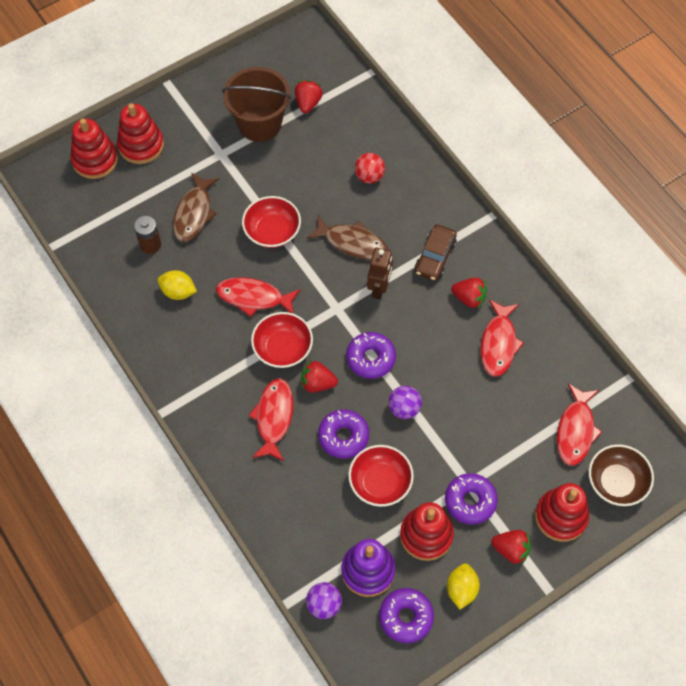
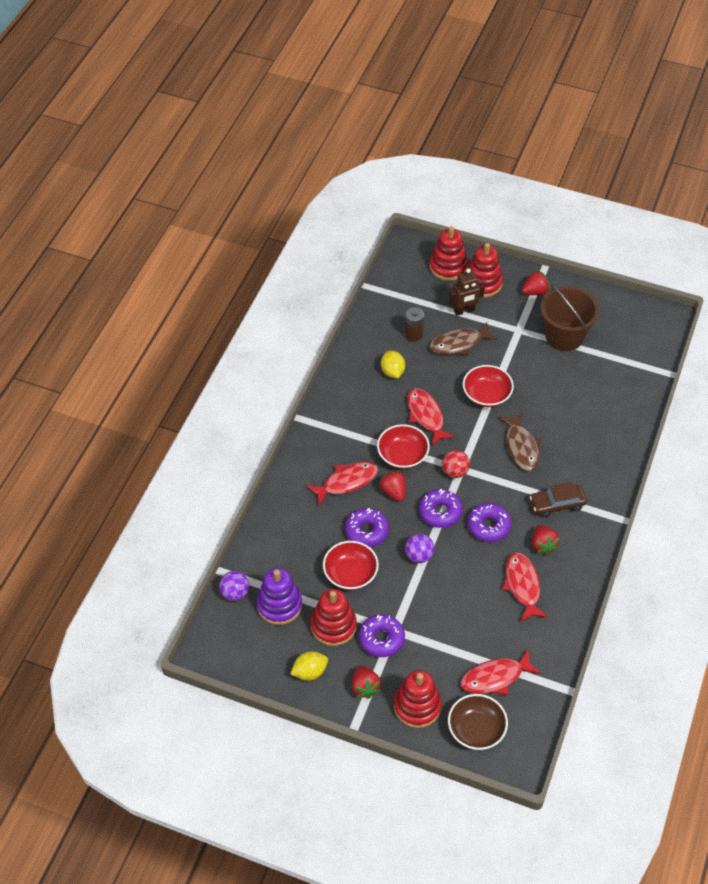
camera: 55 degrees right, 10 degrees down
red strawberry [295,80,323,113] -> red strawberry moved to [521,270,550,295]
red ball [355,153,385,184] -> red ball moved to [442,450,470,478]
brown robot [367,248,393,299] -> brown robot moved to [449,268,485,316]
purple donut [379,588,434,643] -> purple donut moved to [467,503,511,542]
red fish [480,300,524,377] -> red fish turned 105 degrees clockwise [502,552,548,622]

